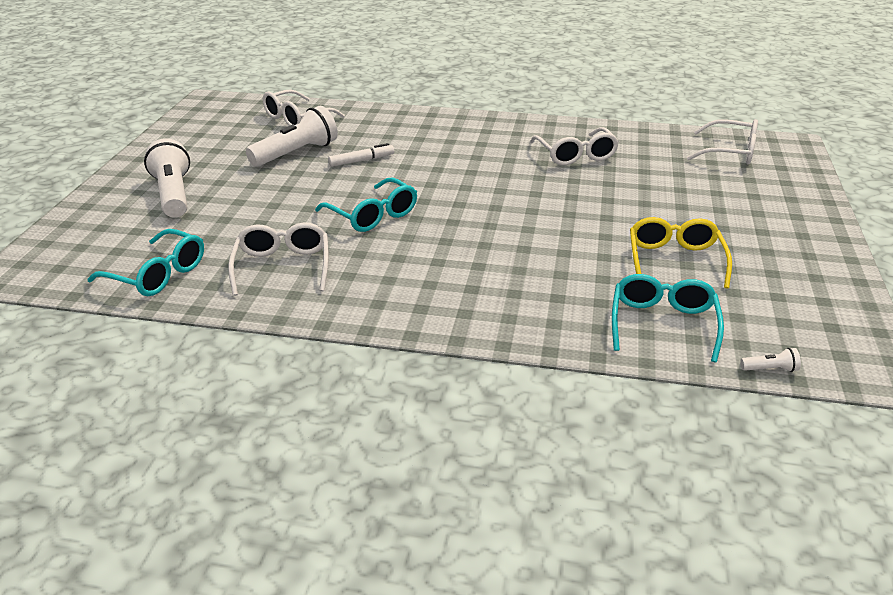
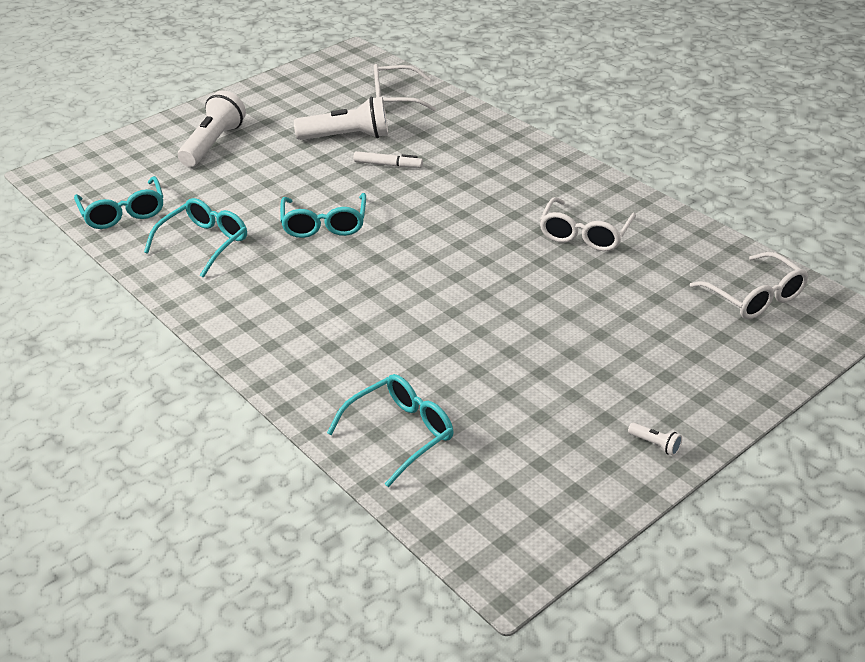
camera: 40 degrees right, 5 degrees up
white glasses [228,222,329,296] -> turquoise glasses [144,198,247,278]
yellow glasses [630,217,732,288] -> none
white flashlight [740,348,801,372] -> white flashlight moved to [628,423,682,456]

